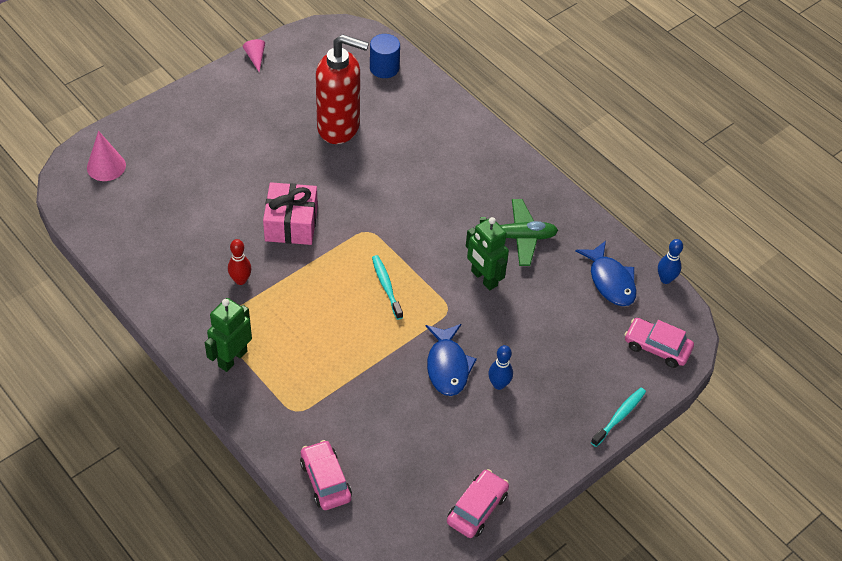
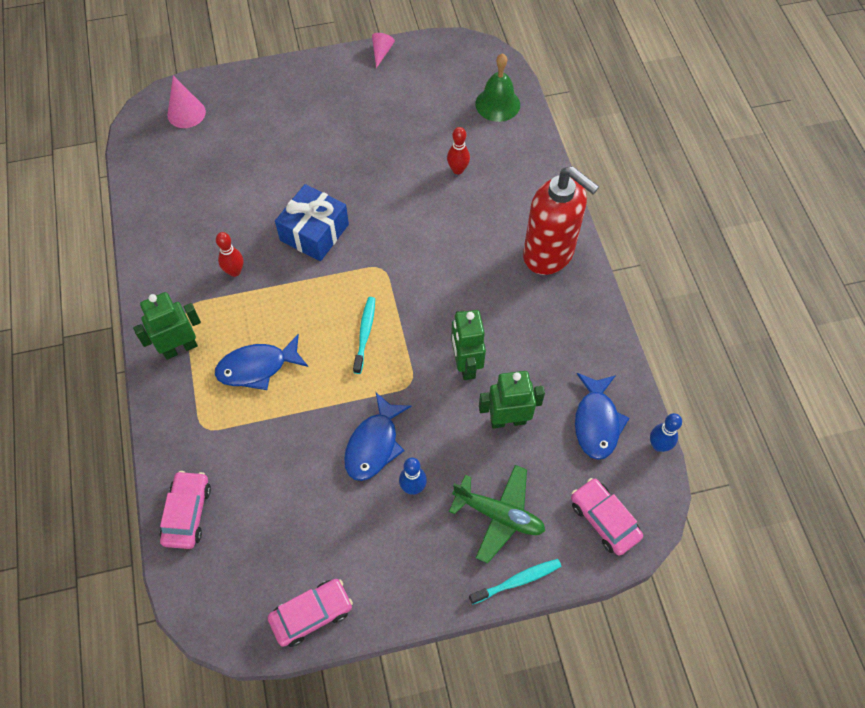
camera: 30 degrees right, 10 degrees up
pink gift [263,182,318,245] -> blue gift [275,184,349,261]
red soap dispenser [316,34,369,144] -> red soap dispenser moved to [523,166,599,275]
blue cylinder [370,34,400,78] -> green bell [475,53,520,122]
green plane [480,199,558,266] -> green plane moved to [449,465,545,563]
none -> blue fish [215,334,308,390]
none -> red bowling pin [447,127,470,174]
none -> green robot [479,371,545,429]

